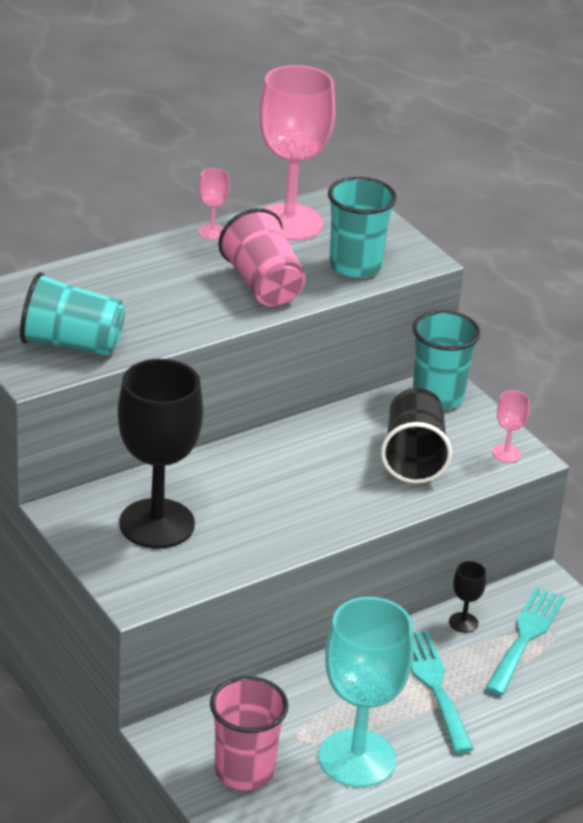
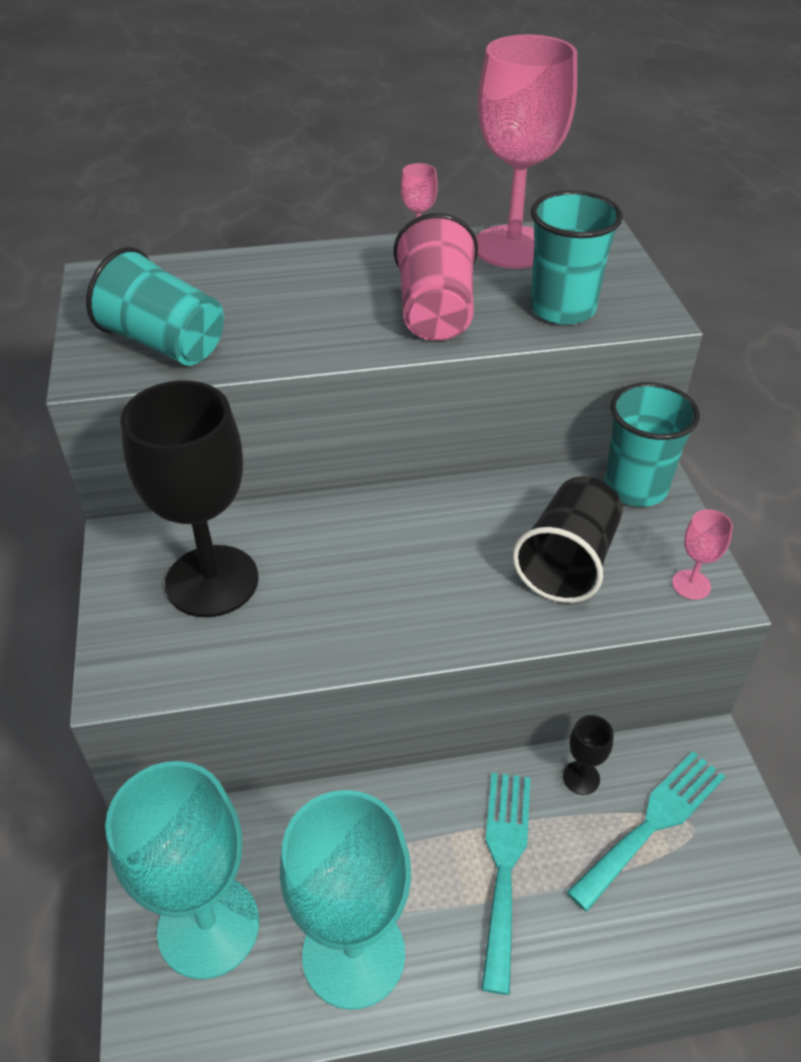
camera: 25 degrees right, 10 degrees up
pink cup [210,676,288,790] -> turquoise goblet [105,761,259,980]

